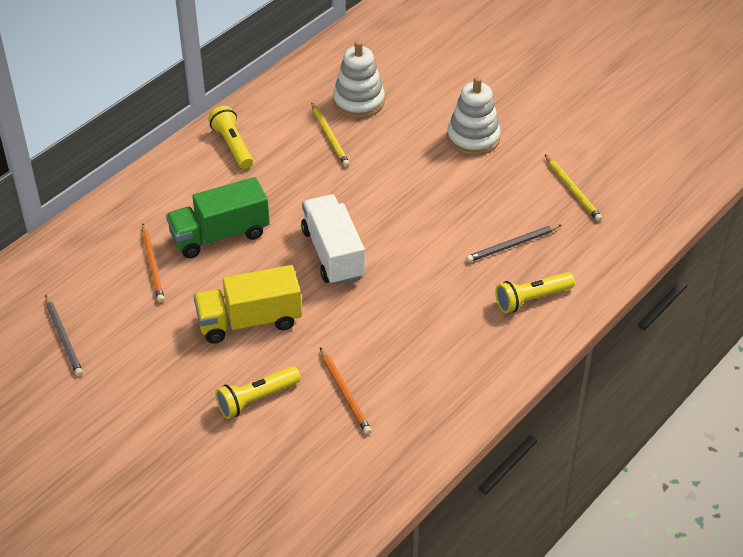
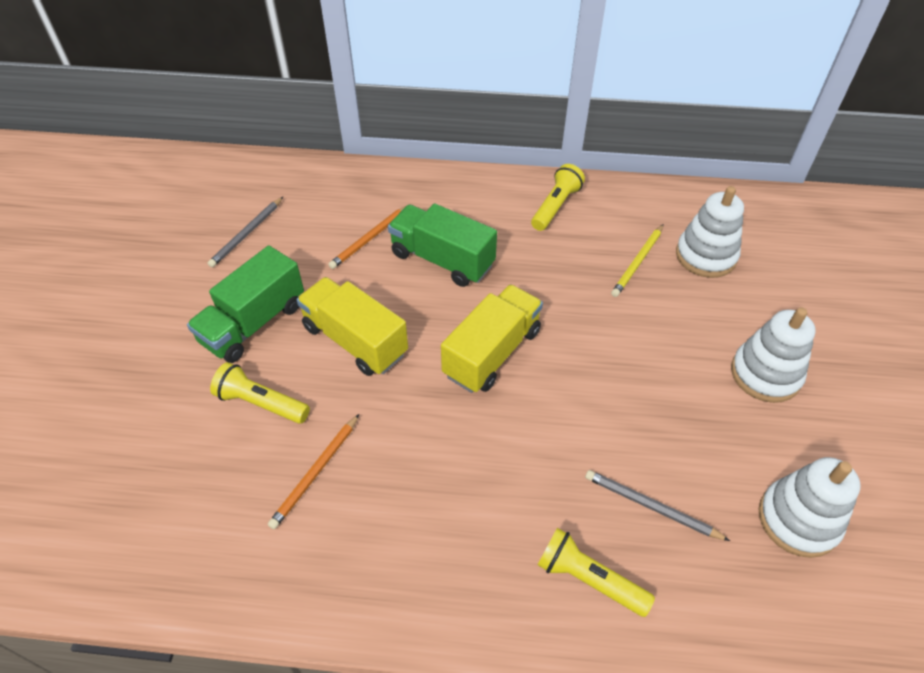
camera: 55 degrees right, 5 degrees up
white truck [301,194,365,285] -> yellow truck [441,284,543,393]
yellow pencil [545,155,602,222] -> white stacking toy [759,457,861,558]
none -> green truck [187,246,304,363]

